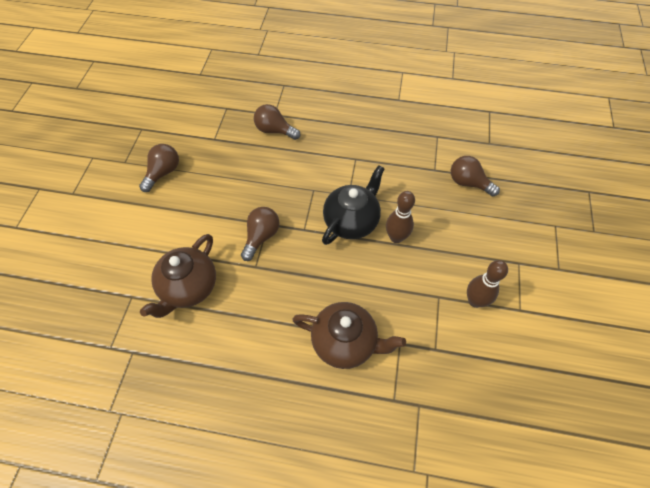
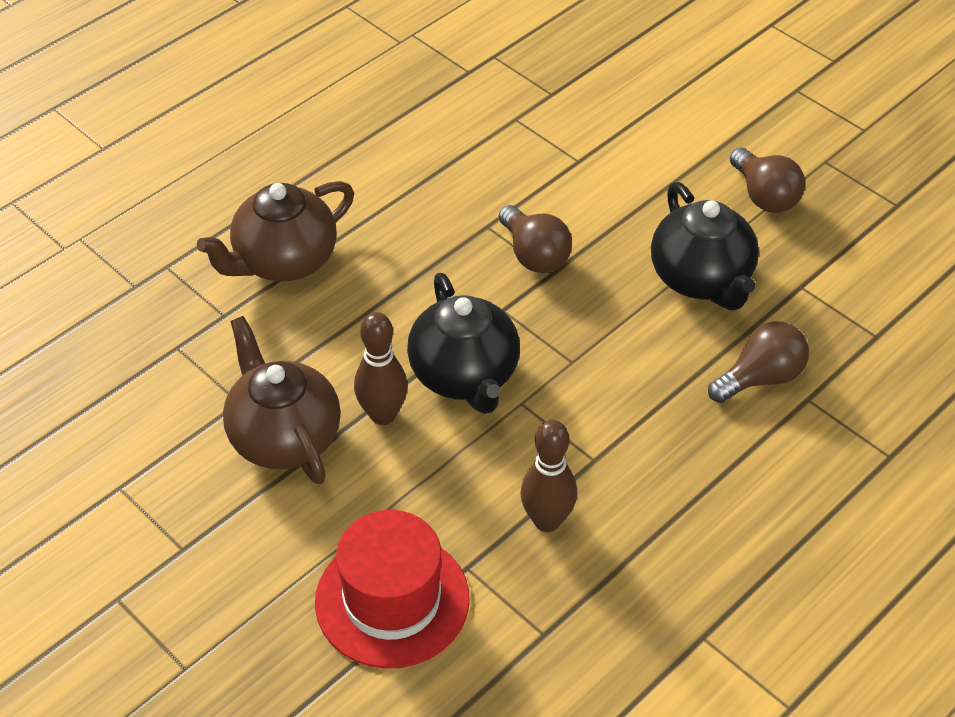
camera: 125 degrees right, 10 degrees down
brown teapot [140,234,216,318] -> brown teapot moved to [223,316,341,484]
brown light bulb [451,156,500,196] -> red hat [315,510,470,669]
brown bowling pin [467,260,508,308] -> brown bowling pin moved to [520,420,577,532]
none -> black teapot [651,182,759,310]

